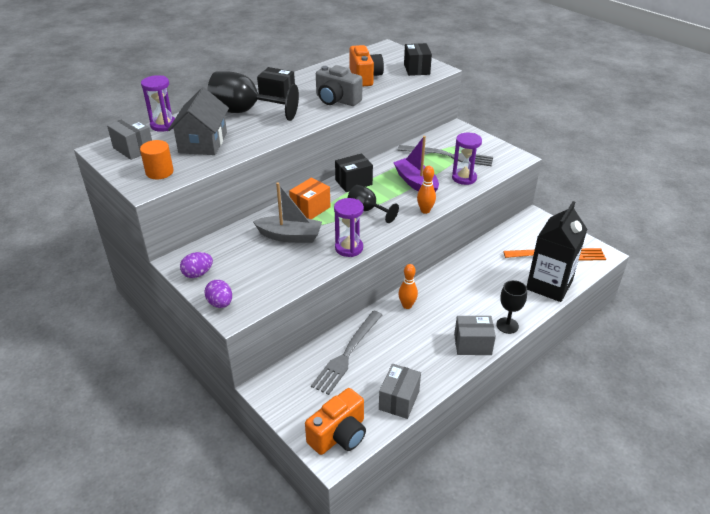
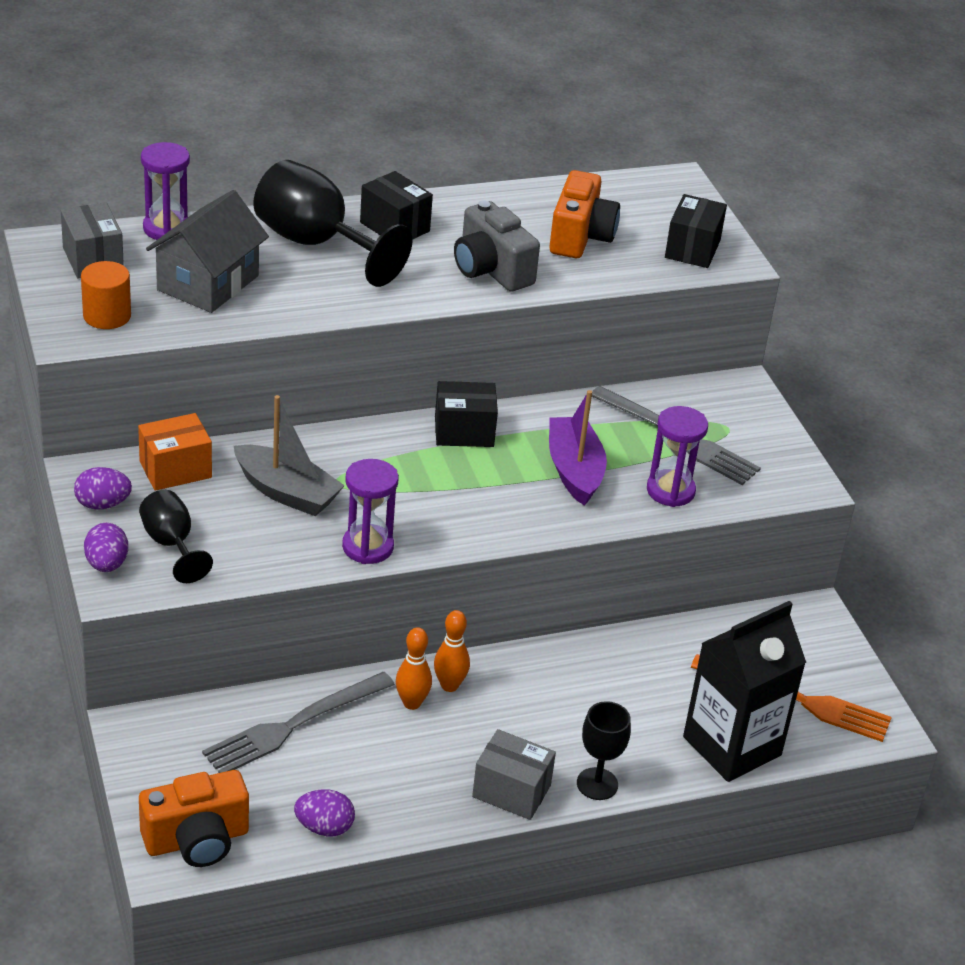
camera: 20 degrees right, 0 degrees up
orange box [289,178,330,219] -> orange box moved to [138,413,212,491]
black goblet [348,185,399,223] -> black goblet moved to [139,490,213,583]
grey box [379,364,421,419] -> purple egg [294,789,355,837]
orange bowling pin [417,166,436,214] -> orange bowling pin moved to [396,627,432,710]

